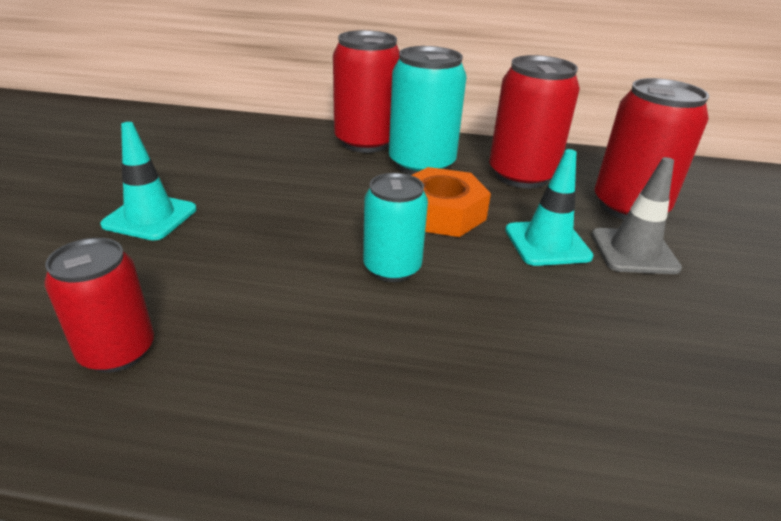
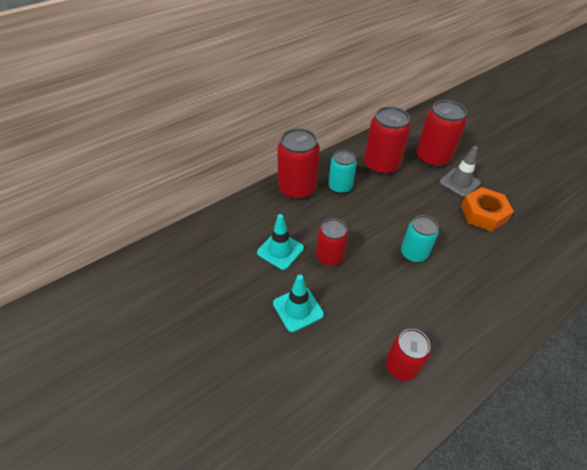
camera: 45 degrees left, 15 degrees up
turquoise can [389,46,467,175] -> turquoise can [328,150,357,194], size x0.64
orange nut [412,167,491,237] -> orange nut moved to [461,187,514,232]
turquoise traffic cone [505,149,593,266] -> turquoise traffic cone moved to [257,214,304,270]
none -> red can [316,218,348,266]

